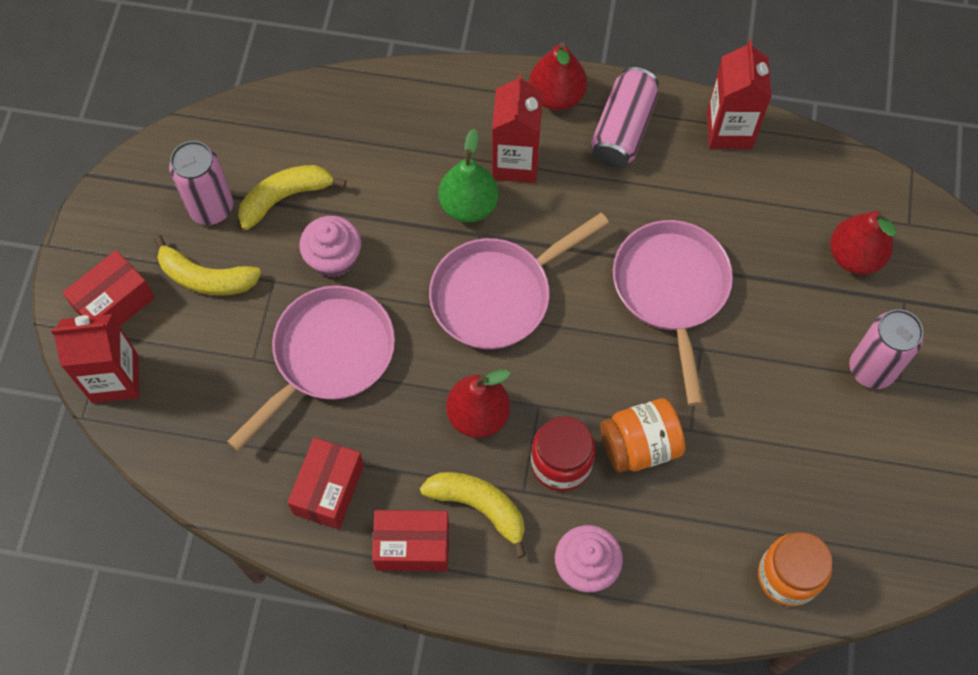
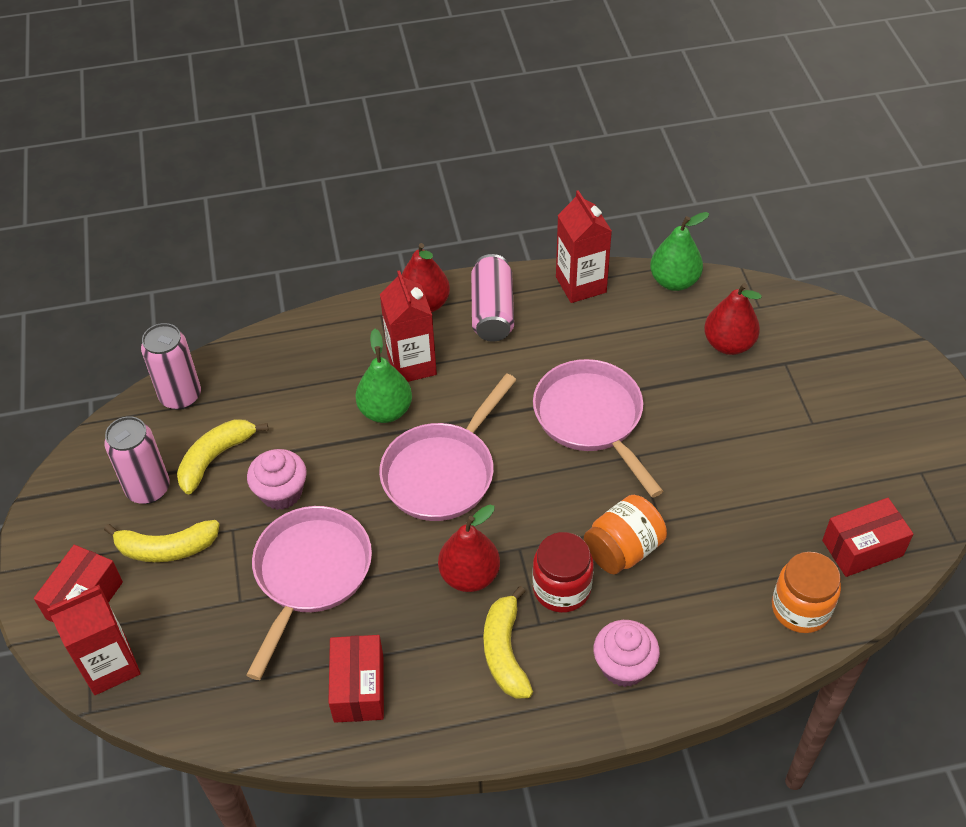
camera: 20 degrees left, 15 degrees down
red box [372,510,449,571] -> red box moved to [822,498,913,577]
yellow banana [420,472,526,558] -> yellow banana turned 105 degrees counterclockwise [483,586,533,699]
pink can [849,309,923,389] -> pink can moved to [141,323,201,410]
none -> green pear [650,212,709,291]

